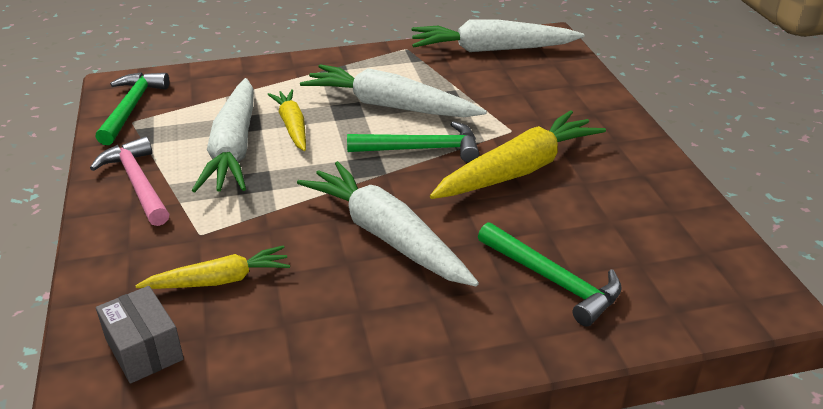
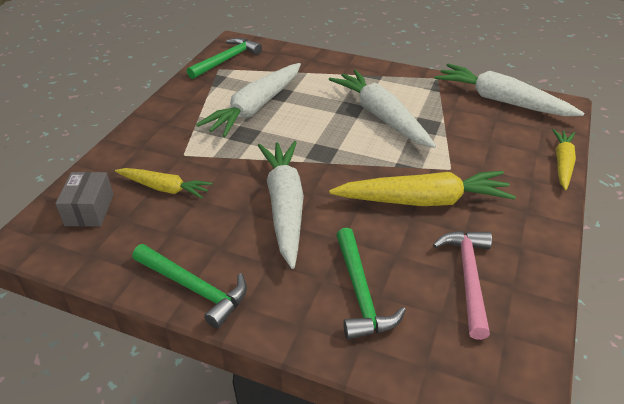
camera: 35 degrees right, 5 degrees up
pink hammer [90,136,169,226] -> pink hammer moved to [433,231,492,340]
yellow carrot [267,89,306,151] -> yellow carrot moved to [552,129,576,190]
green hammer [347,121,479,162] -> green hammer moved to [132,244,247,329]

